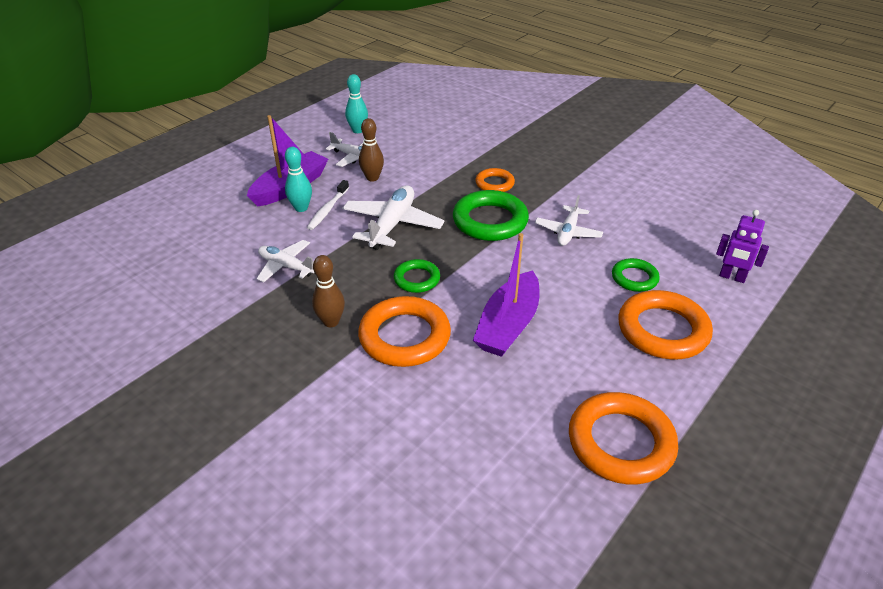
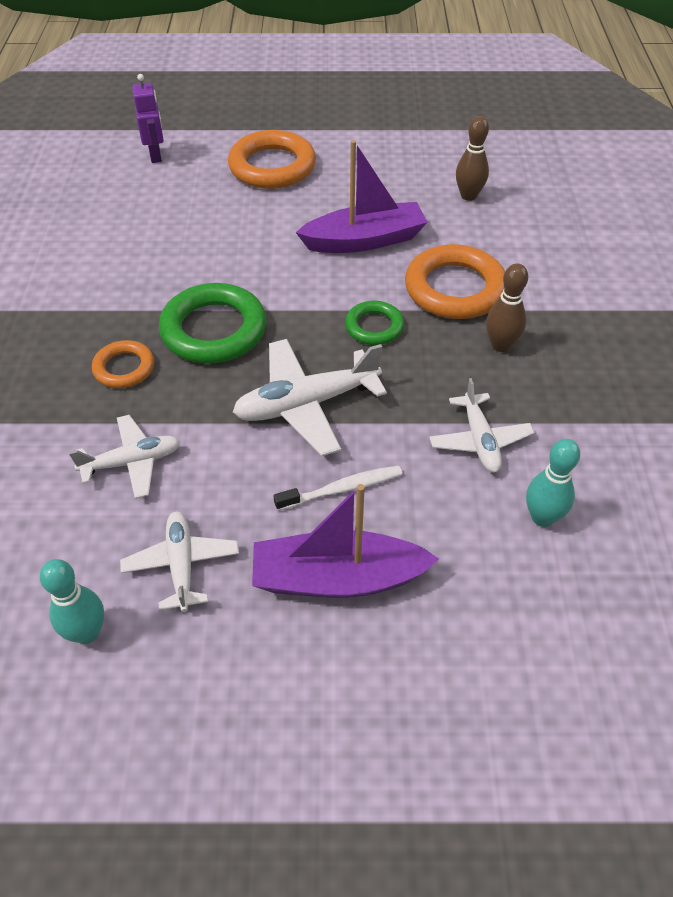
camera: 130 degrees left, 10 degrees up
turquoise bowling pin [285,147,312,212] -> turquoise bowling pin moved to [526,439,580,527]
brown bowling pin [359,118,384,181] -> brown bowling pin moved to [456,116,489,201]
white plane [535,195,603,246] -> white plane moved to [69,415,180,499]
orange ring [569,392,678,485] -> none
green ring [612,258,660,292] -> none

